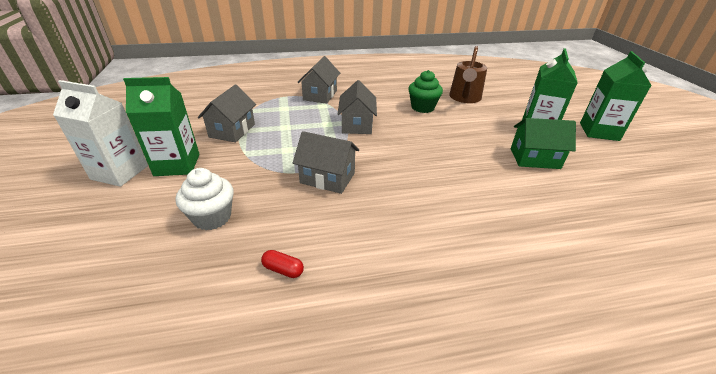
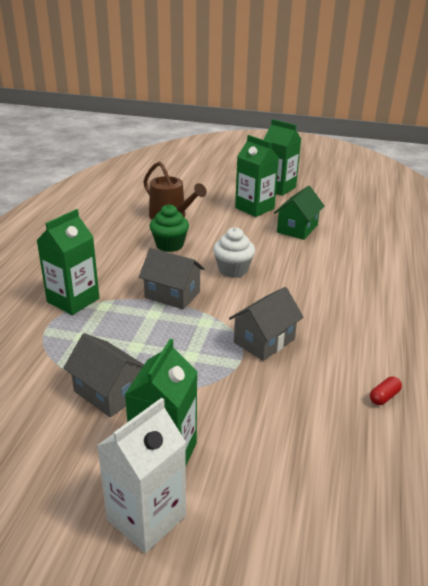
camera: 65 degrees left, 5 degrees down
white cupcake [176,168,234,230] -> white cupcake moved to [213,227,255,278]
grey house [297,56,340,104] -> green carton [36,209,99,315]

